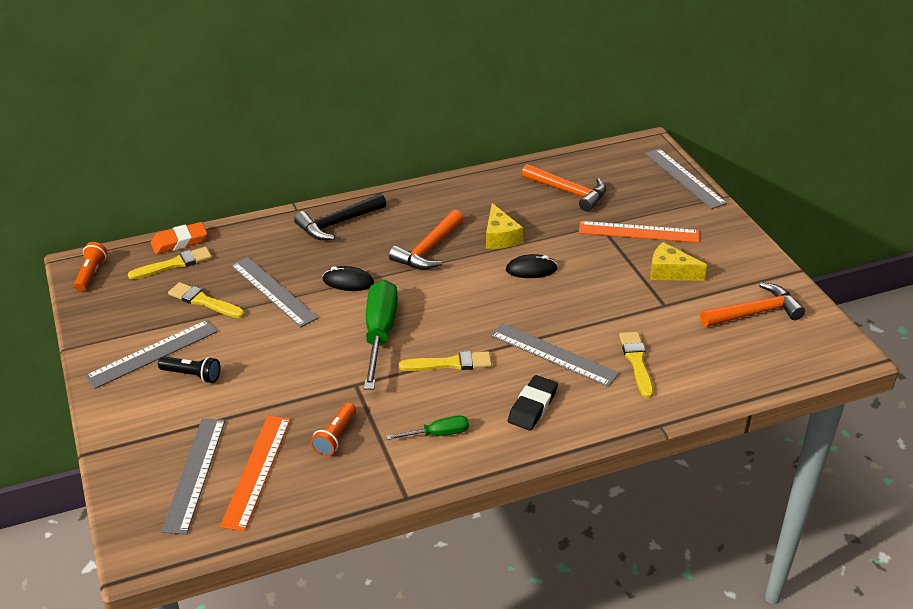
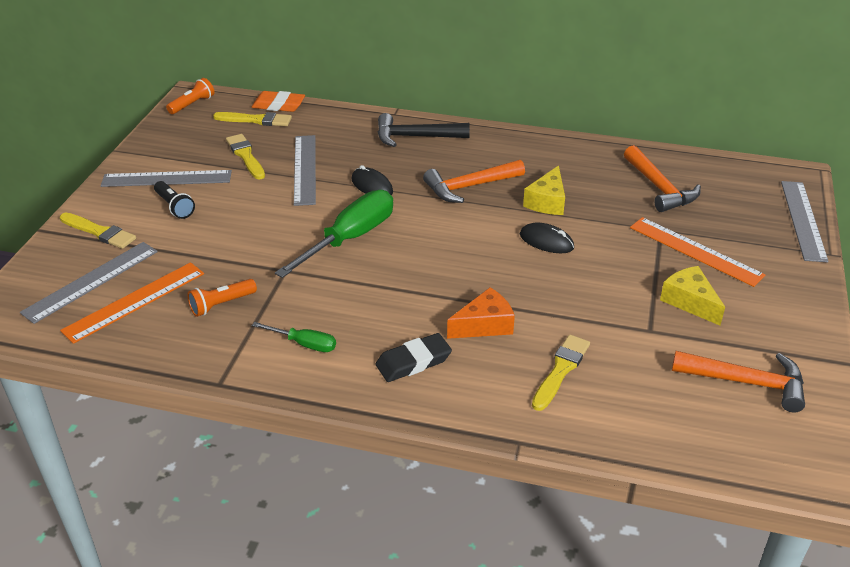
camera: 35 degrees right, 0 degrees up
yellow brush [399,351,492,371] -> yellow brush moved to [60,213,136,249]
grey ruler [491,323,619,387] -> orange cheese [447,287,515,339]

